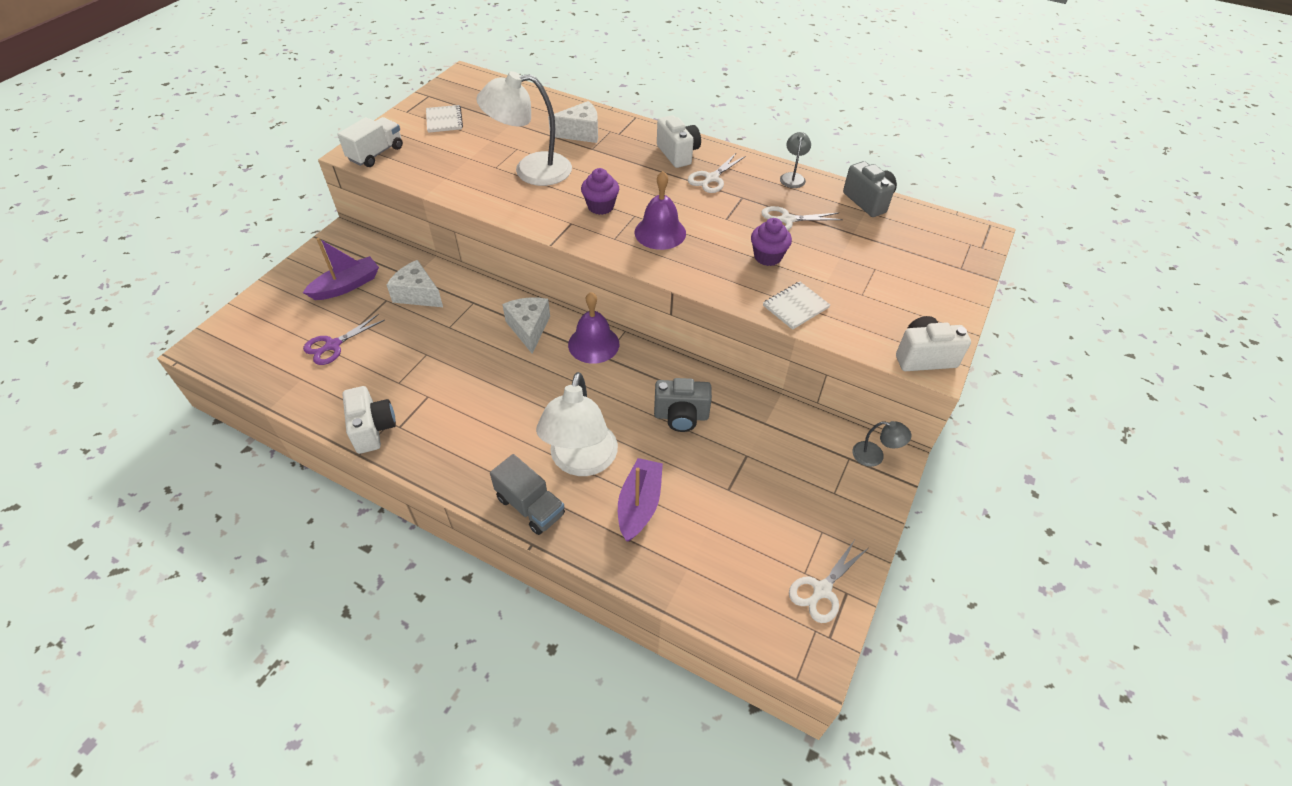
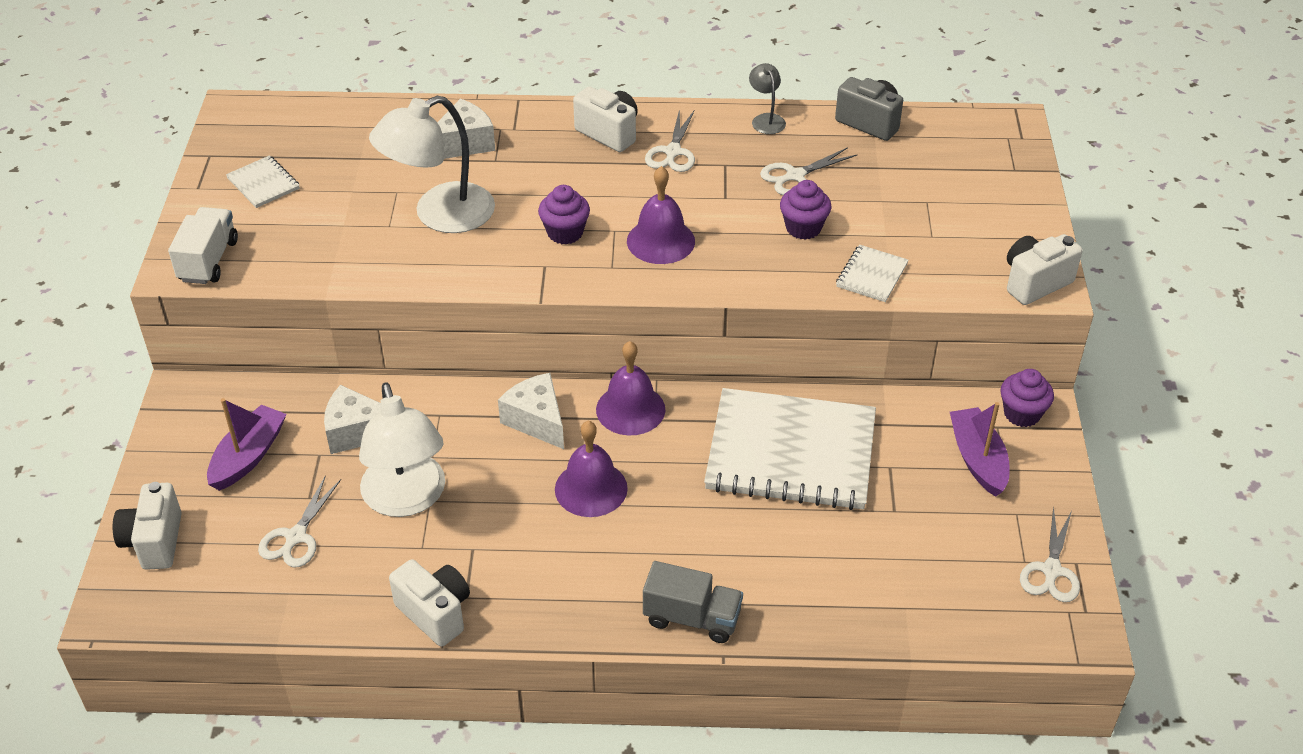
camera: 25 degrees left, 5 degrees down
purple scissors [303,314,385,365] -> white scissors [258,475,341,568]
white lamp [536,372,618,476] -> white lamp moved to [359,382,445,517]
purple boat [618,458,663,542] -> purple boat moved to [950,402,1010,497]
grey camera [654,378,712,432] -> white notebook [704,388,876,510]
grey lamp [852,421,911,467] -> purple cupcake [1000,369,1054,427]
none -> white camera [113,482,182,570]
none -> purple bell [555,421,628,517]

